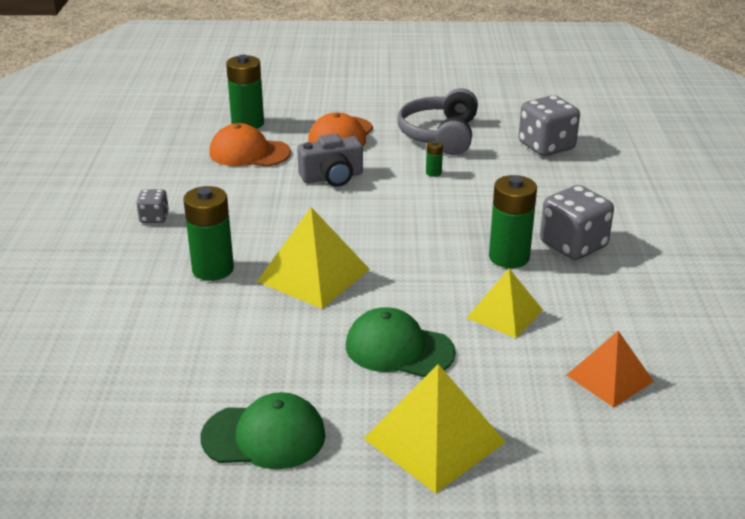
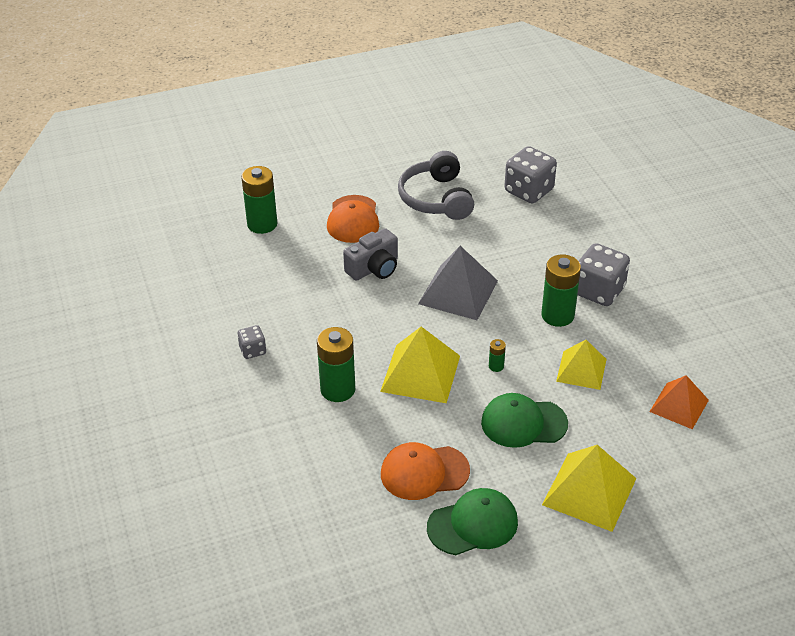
camera: 20 degrees left, 10 degrees up
orange cap [209,123,291,167] -> orange cap moved to [381,442,470,500]
green battery [426,141,443,177] -> green battery moved to [489,339,506,372]
none -> grey pyramid [418,246,498,320]

